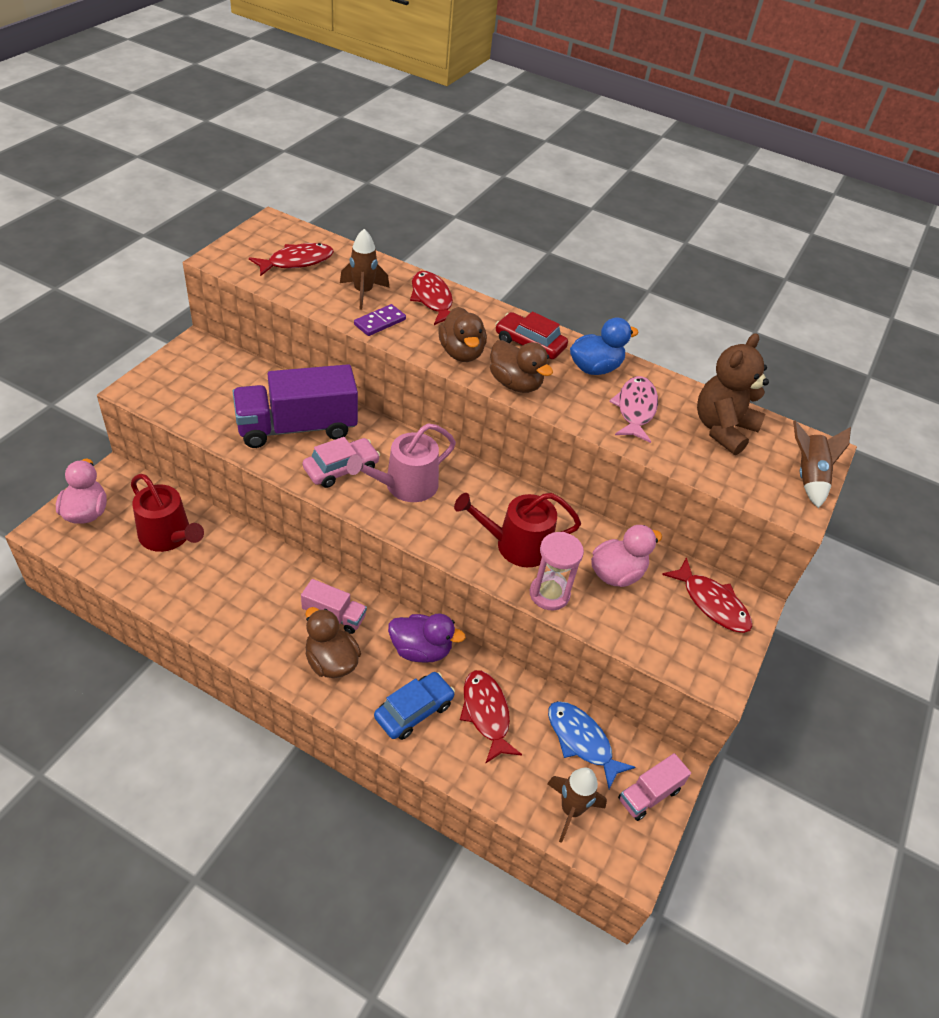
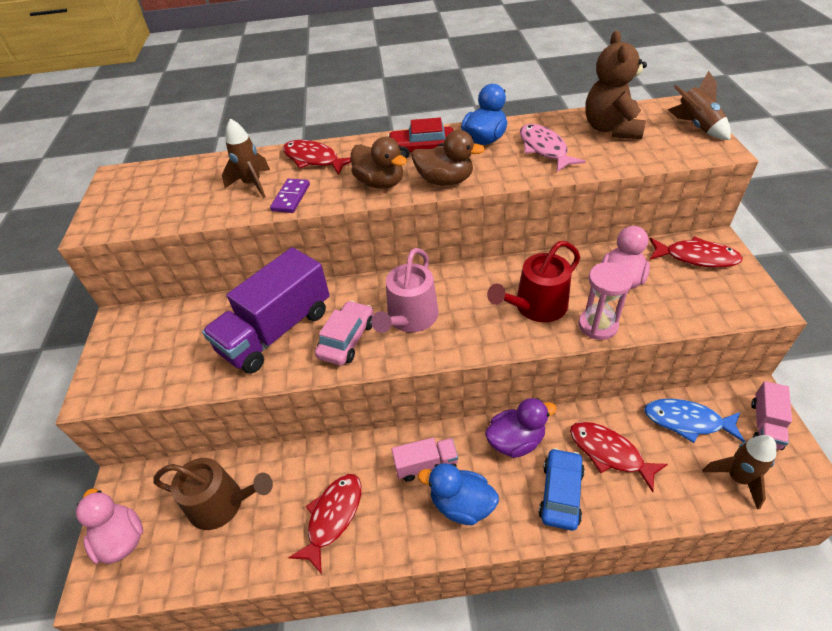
camera: 25 degrees left, 0 degrees up
red watering can [131,474,204,552] -> brown watering can [153,458,273,530]
red fish [249,243,334,276] -> red fish moved to [288,474,361,574]
brown duck [305,607,361,678] -> blue duck [418,463,499,525]

